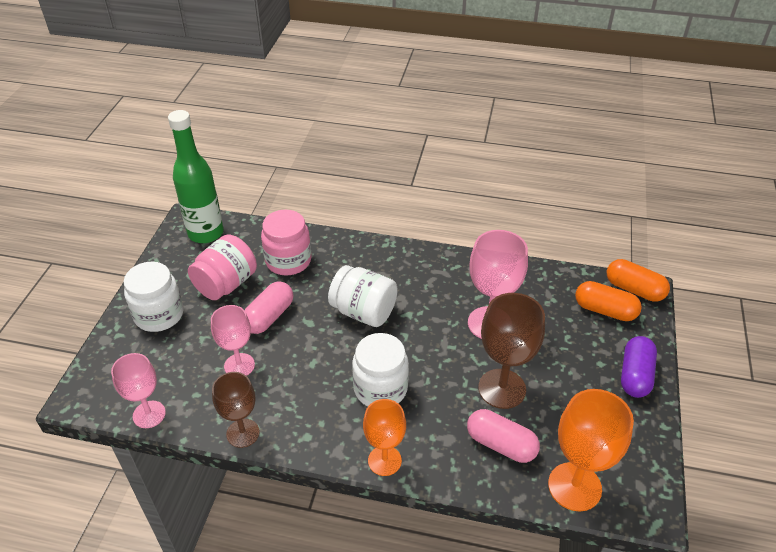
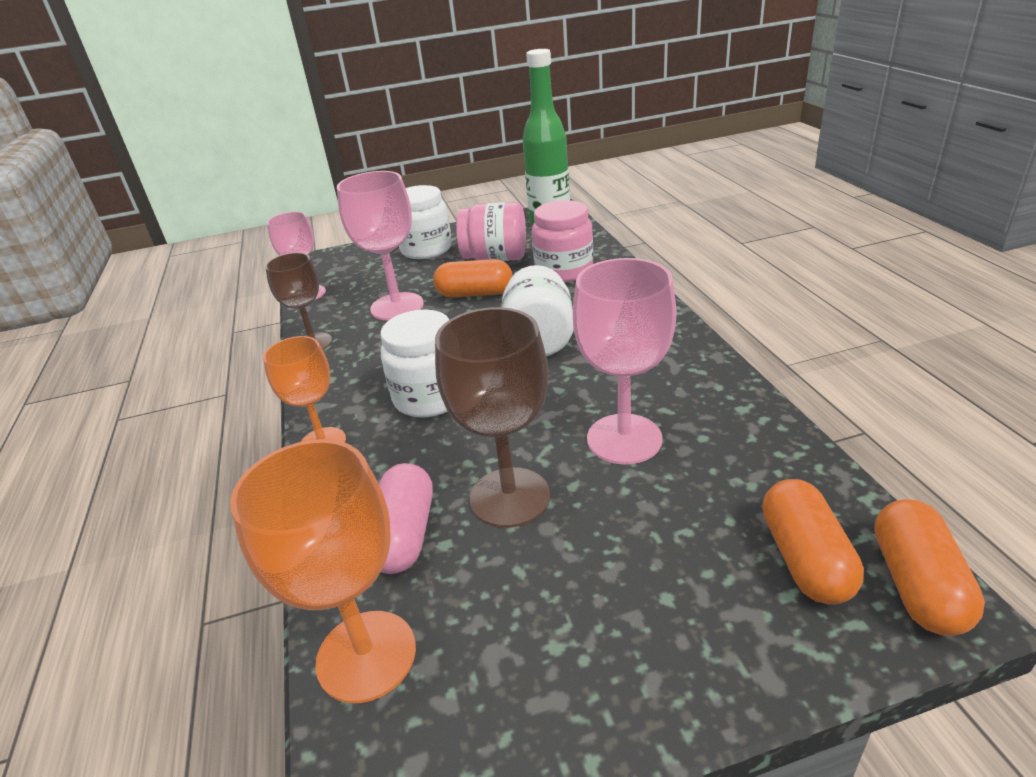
camera: 65 degrees right, 10 degrees down
pink goblet [211,305,255,376] -> pink goblet [337,171,424,320], size x1.52
pink capsule [244,281,293,334] -> orange capsule [433,259,513,297]
purple capsule [621,336,657,398] -> none

